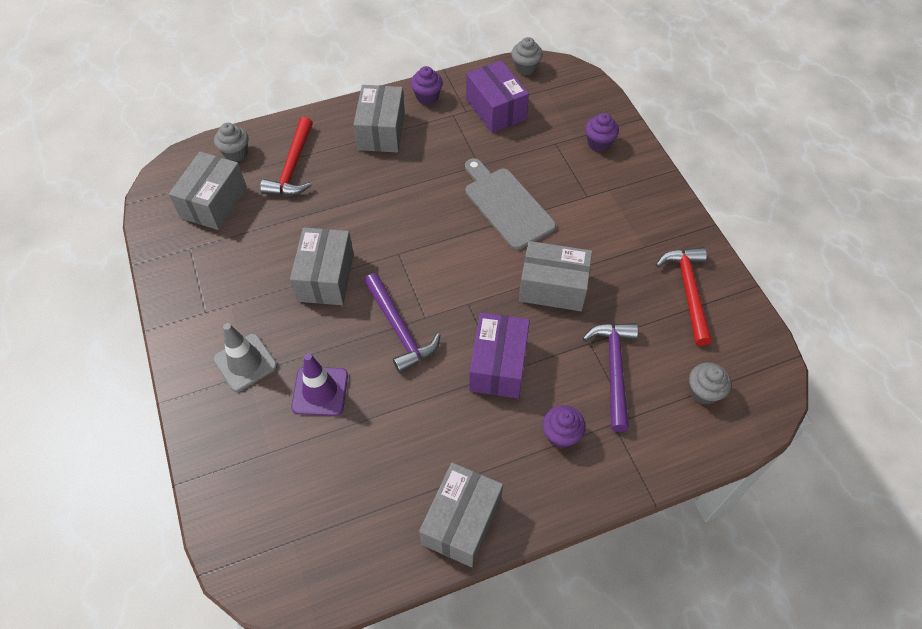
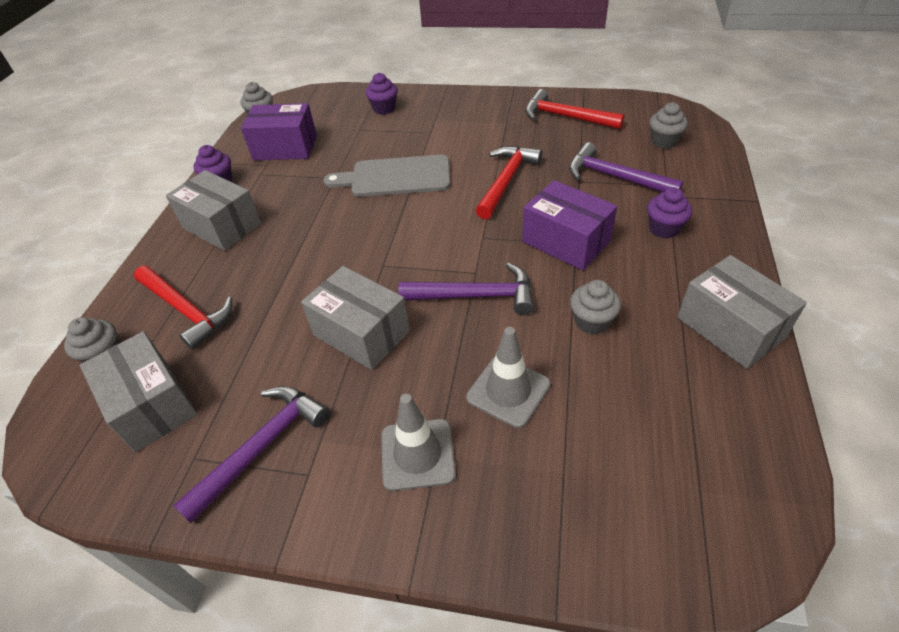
camera: 55 degrees left, 10 degrees down
purple traffic cone [291,353,348,416] -> grey traffic cone [466,327,550,428]
grey box [519,241,592,311] -> red hammer [475,146,542,219]
none -> purple hammer [173,386,330,523]
none -> grey cupcake [570,280,621,335]

